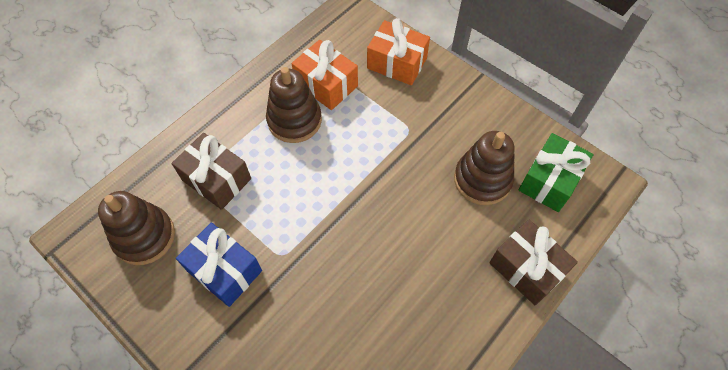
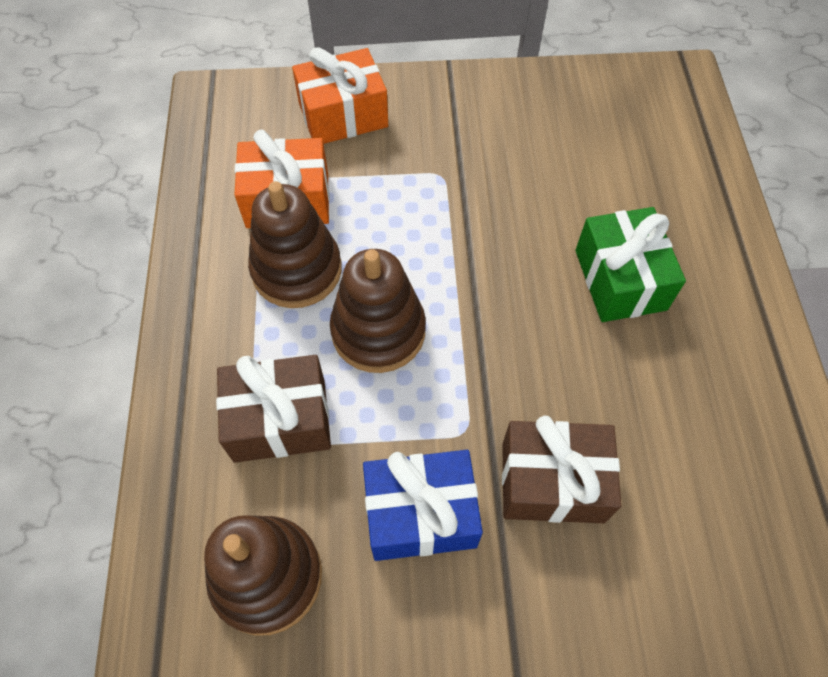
camera: 45 degrees left, 0 degrees up
brown stacking toy [454,131,514,205] -> brown stacking toy moved to [330,249,426,373]
brown gift [489,220,578,306] -> brown gift moved to [502,416,622,523]
green gift [519,133,594,212] -> green gift moved to [575,207,686,322]

